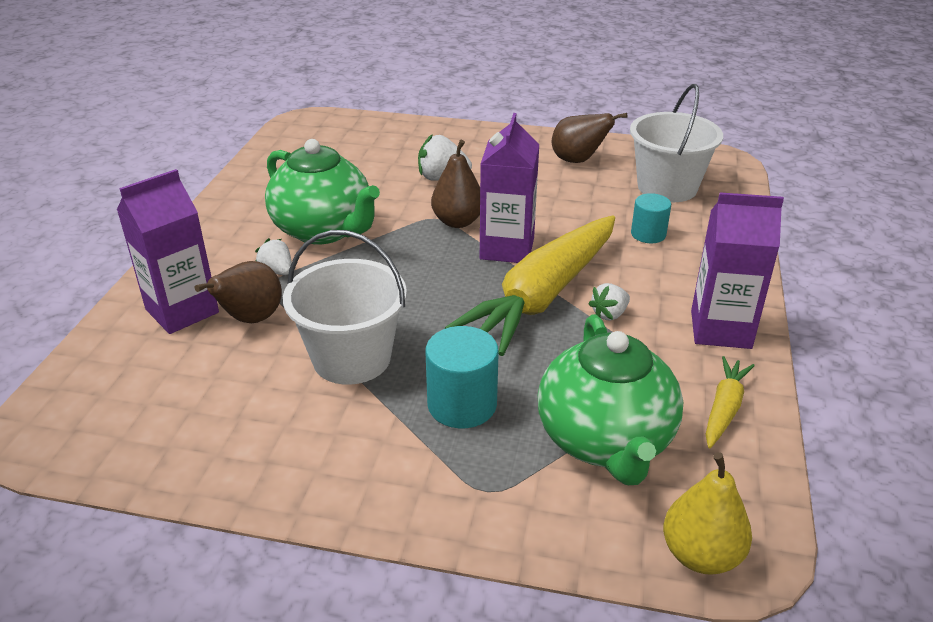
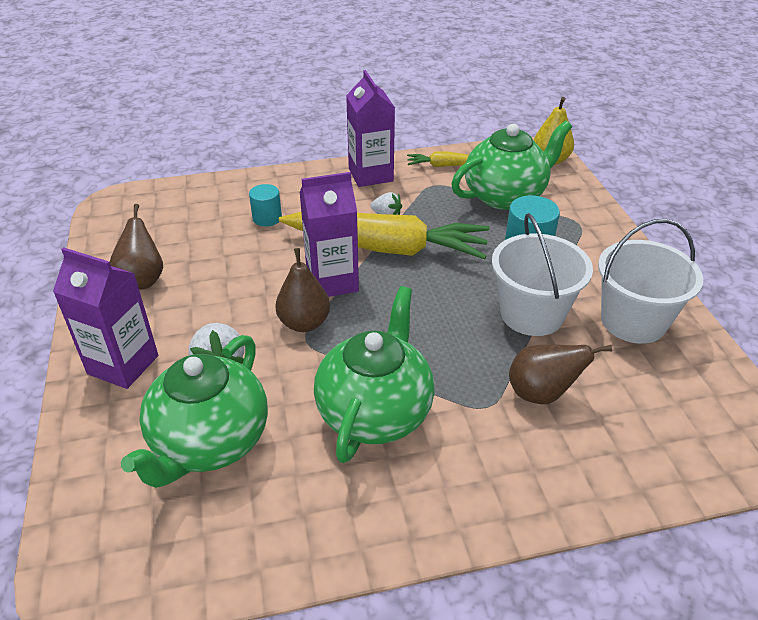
camera: 115 degrees left, 5 degrees up
purple carton [117,169,219,334] -> purple carton moved to [53,247,158,389]
white strawberry [255,238,292,275] -> none
white bucket [630,84,723,202] -> white bucket moved to [598,219,703,344]
none -> green teapot [121,335,268,488]

